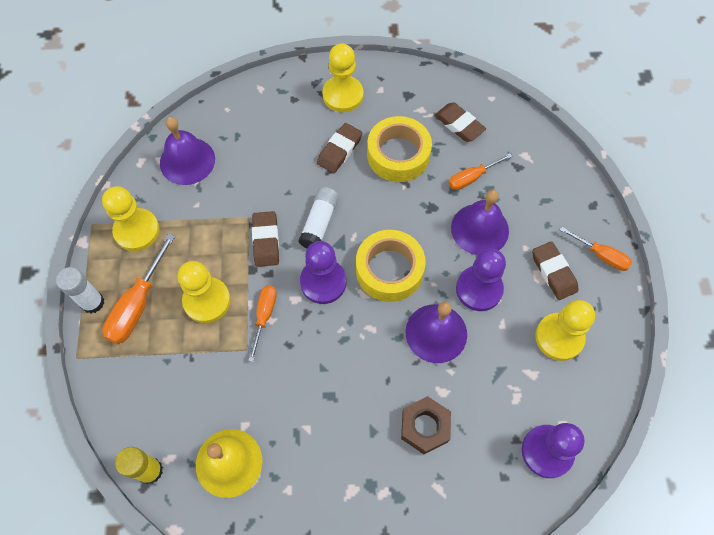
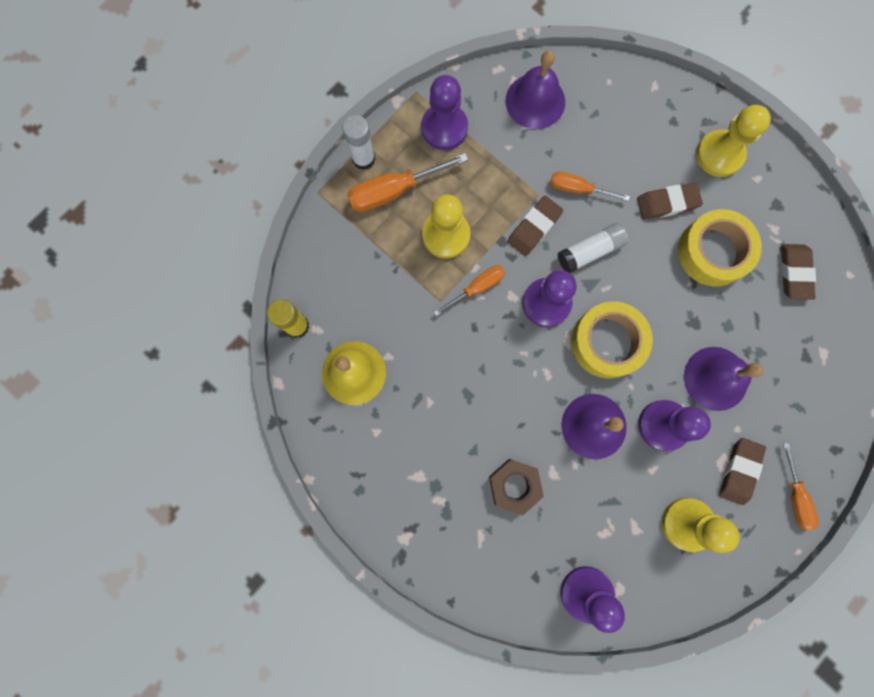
camera: 45 degrees right, 15 degrees up
yellow pawn [102,186,159,251] -> purple pawn [421,75,468,150]
orange screwdriver [448,153,512,190] -> orange screwdriver moved to [550,172,630,201]

